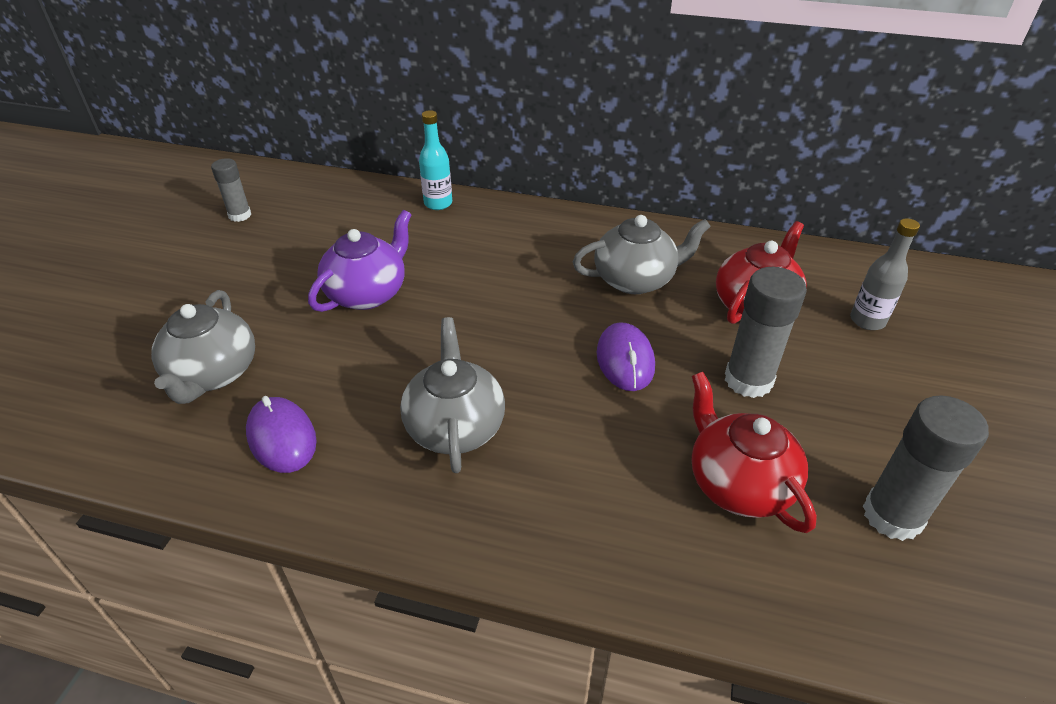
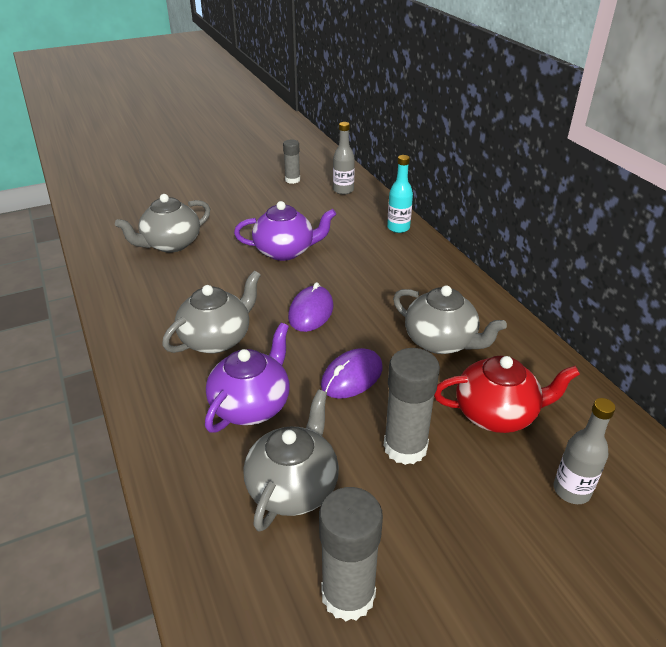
camera: 50 degrees right, 5 degrees down
purple mouse [246,396,317,473] -> purple mouse moved to [288,282,334,332]
red teapot [691,372,817,533] -> grey teapot [243,390,339,532]
none -> purple teapot [205,323,289,433]
none -> grey bottle [333,122,355,195]

